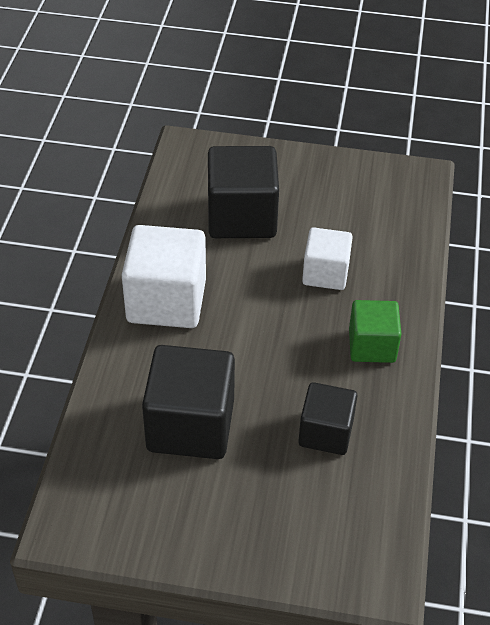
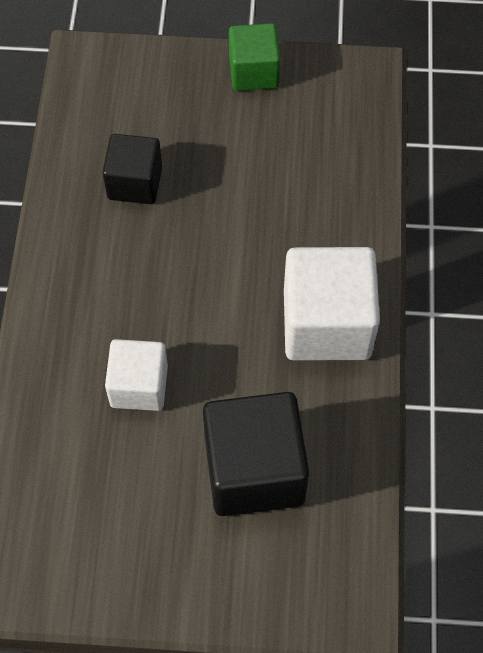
camera: 175 degrees right, 15 degrees up
black cube [142,345,235,459] -> none
green cube [349,300,401,363] -> green cube moved to [229,23,281,91]

